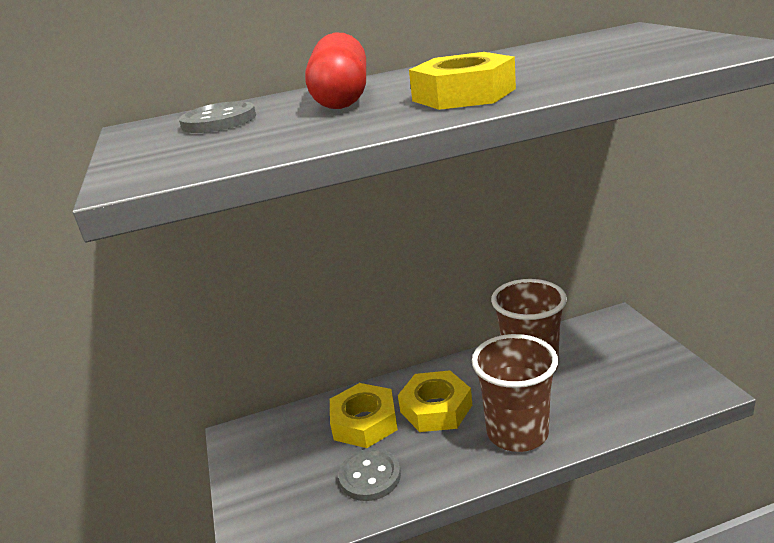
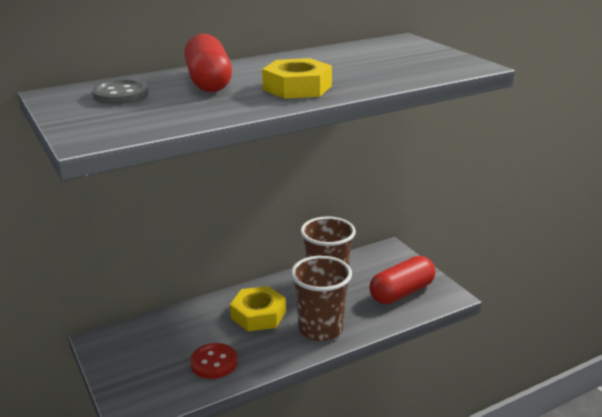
camera: 15 degrees left, 0 degrees up
yellow nut [330,383,398,448] -> none
grey button [339,448,401,501] -> red button [190,343,237,379]
none -> red capsule [370,256,435,304]

